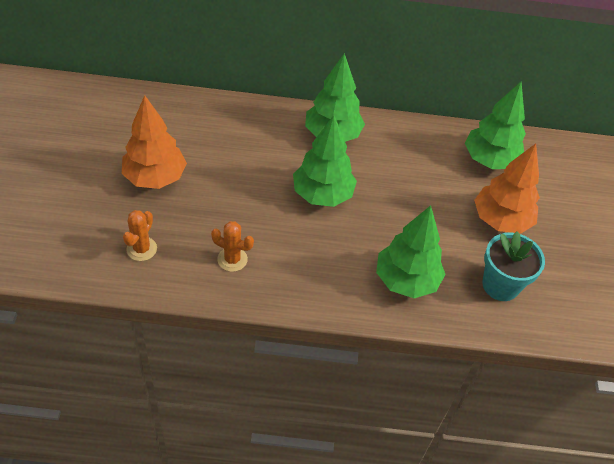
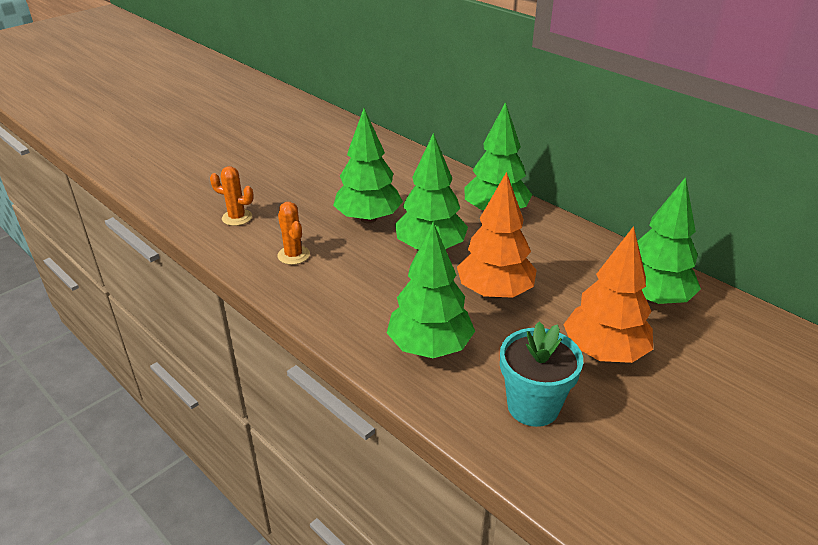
camera: 45 degrees right, 15 degrees down
orange tree [122,95,187,189] -> orange tree moved to [457,172,537,298]
orange cactus [123,210,157,261] -> orange cactus turned 45 degrees clockwise [210,166,254,226]
none -> green tree [333,108,403,223]

